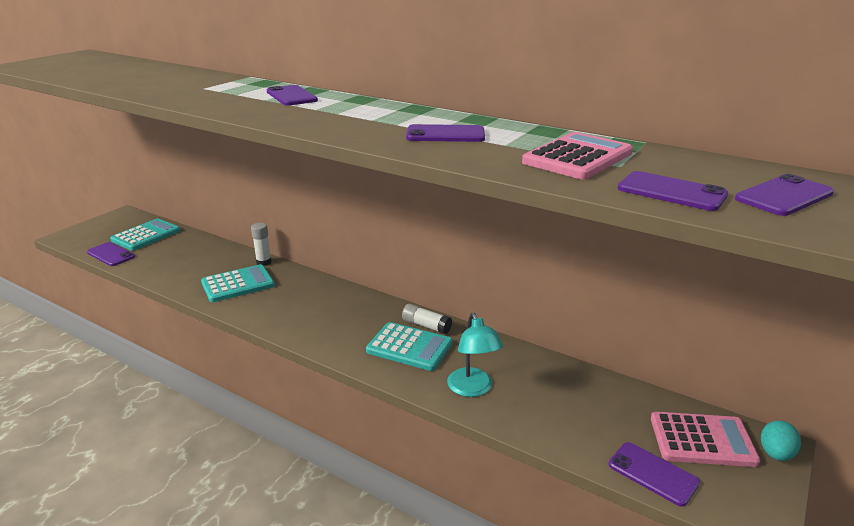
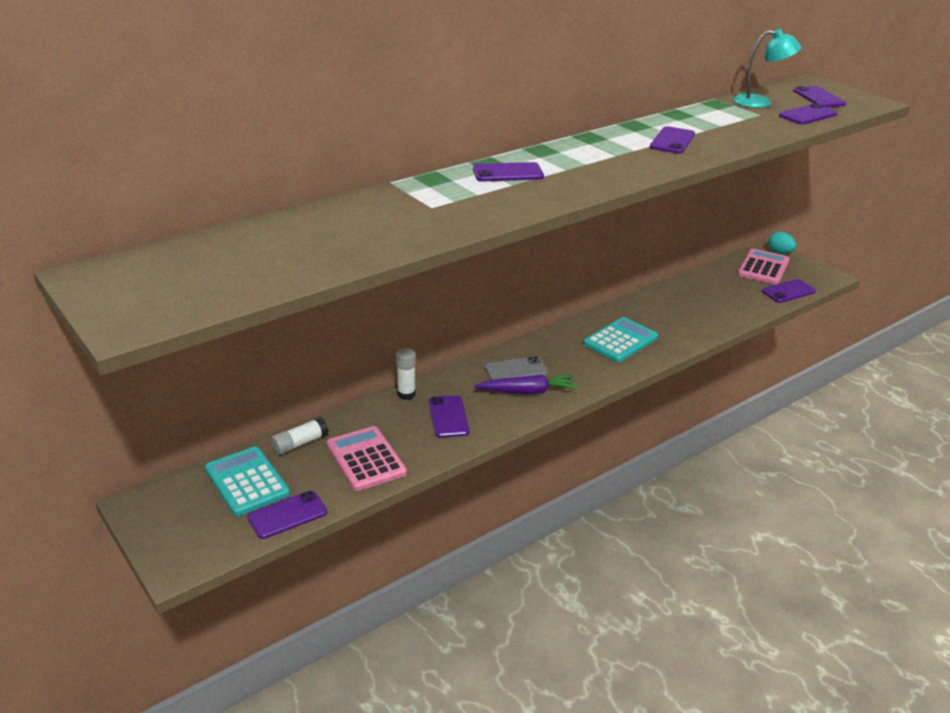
camera: 70 degrees left, 5 degrees up
turquoise calculator [201,264,275,302] -> purple phone [429,395,469,438]
white glue stick [402,304,452,334] -> white glue stick moved to [271,417,329,455]
turquoise lamp [447,313,503,397] -> turquoise lamp moved to [733,29,801,108]
pink calculator [522,132,633,179] -> pink calculator moved to [326,426,407,491]
none -> purple carrot [474,374,578,394]
none -> grey phone [485,356,548,380]

